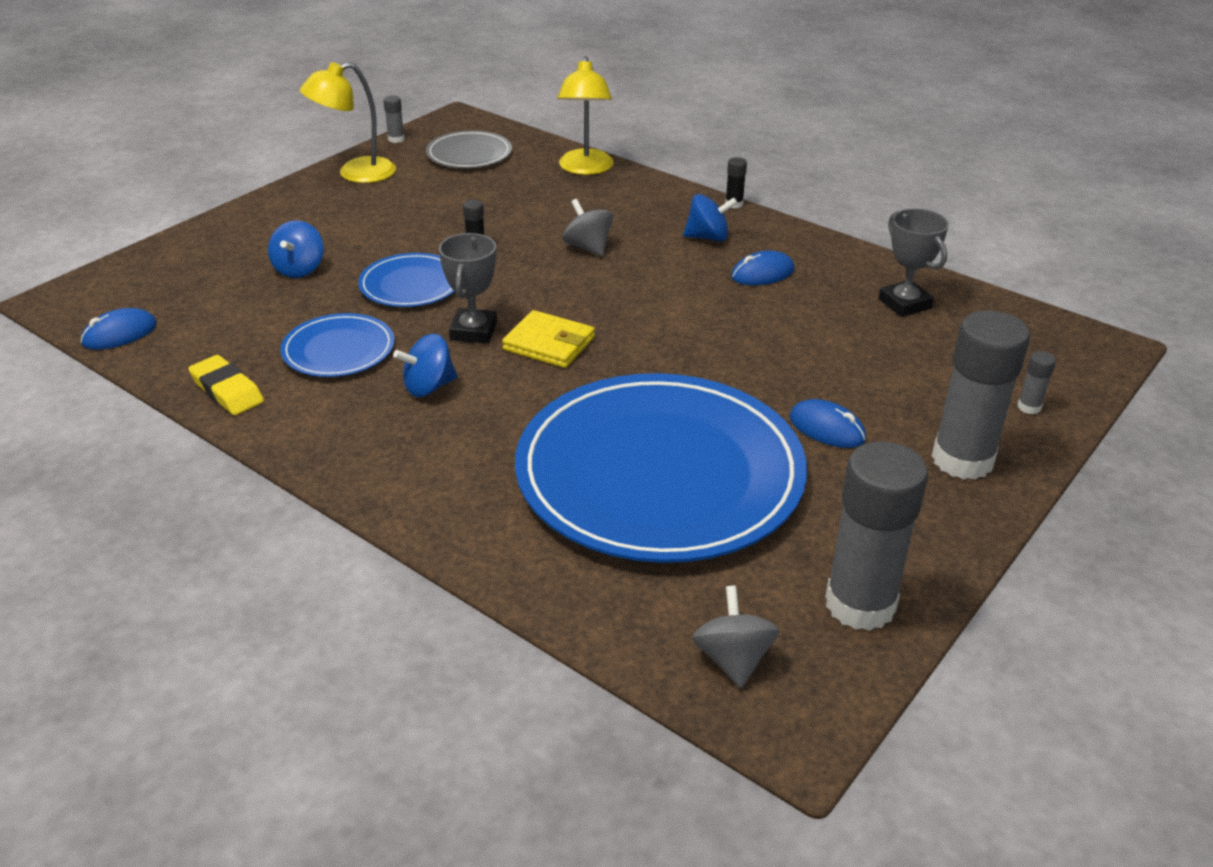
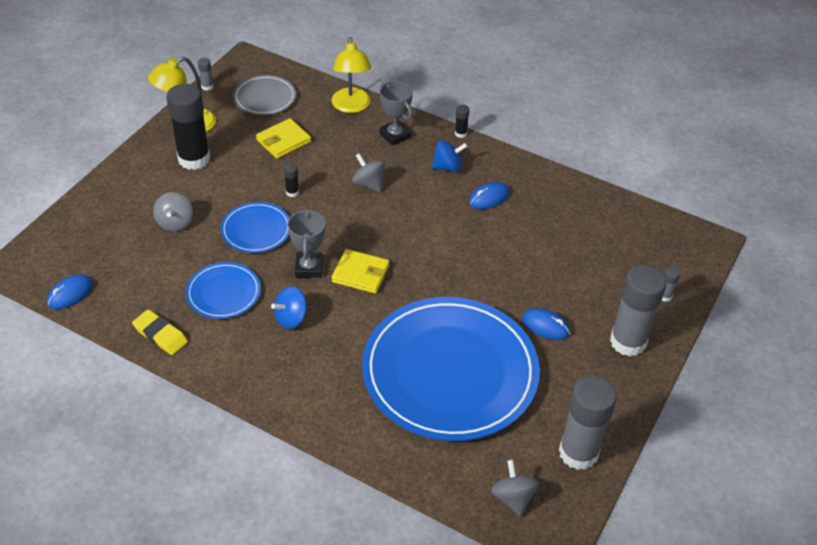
camera: 10 degrees left, 10 degrees up
blue spinning top [268,220,323,278] -> grey spinning top [153,192,193,232]
grey trophy [878,208,949,317] -> grey trophy moved to [379,81,413,146]
none -> black glue stick [166,84,210,170]
none -> yellow wallet [256,118,311,159]

